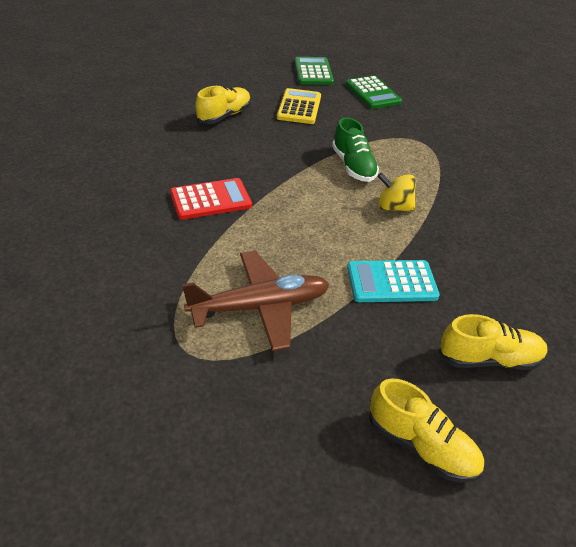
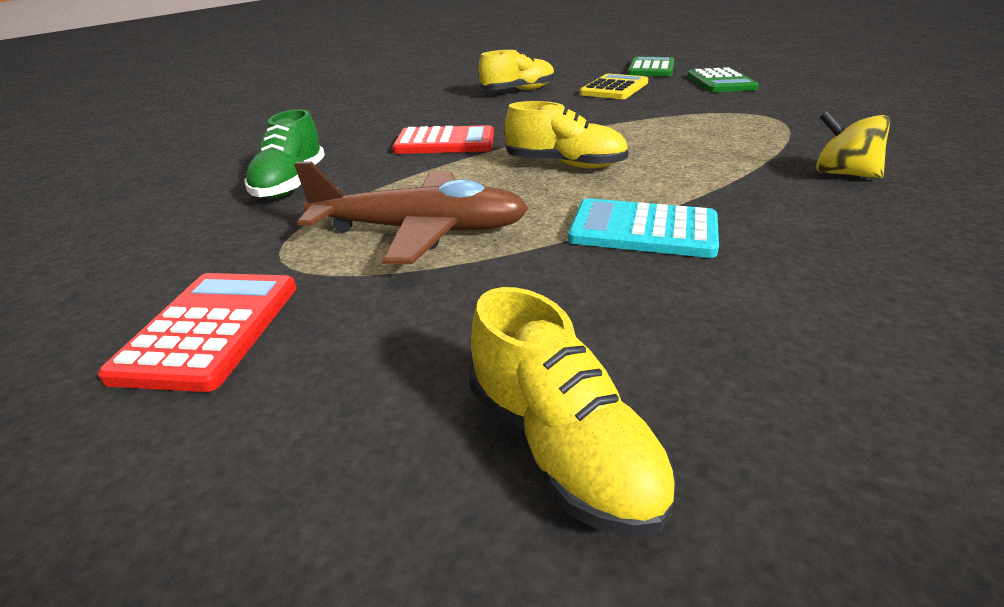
camera: 25 degrees right, 10 degrees down
green shoe [332,118,379,182] -> green shoe moved to [244,109,325,199]
yellow spinning top [377,173,416,212] -> yellow spinning top moved to [816,111,890,179]
yellow shoe [438,314,548,370] -> yellow shoe moved to [504,101,629,169]
none -> red calculator [98,273,296,392]

